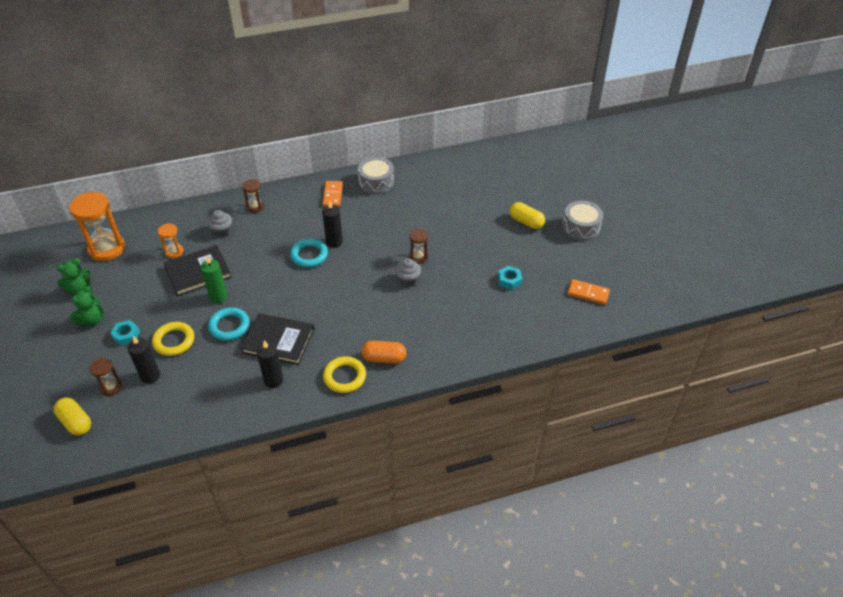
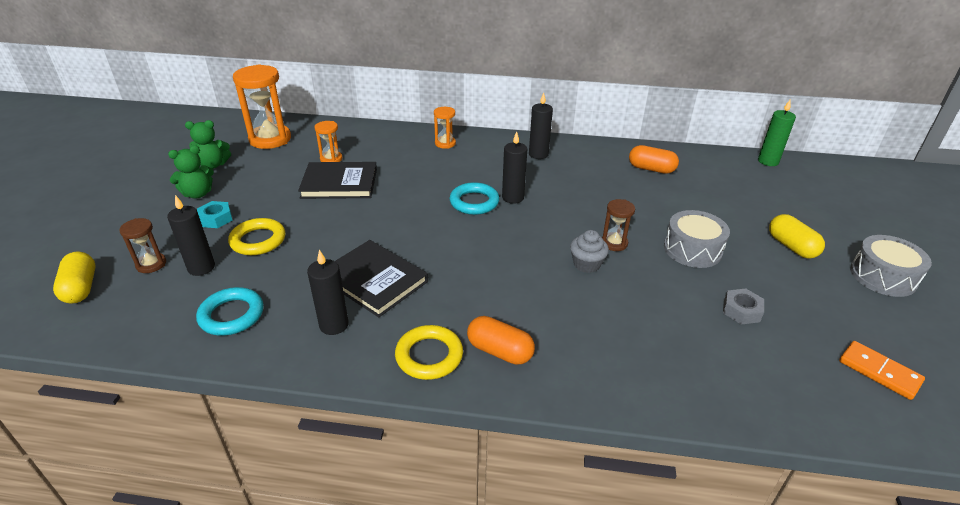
camera: 25 degrees right, 10 degrees down
green candle [201,256,228,303] -> green candle moved to [758,100,796,166]
grey cupcake [207,210,232,237] -> none
turquoise ring [208,307,250,341] -> turquoise ring moved to [196,287,264,336]
brown hourglass [242,179,264,213] -> orange hourglass [434,107,456,149]
orange domino [322,181,343,207] -> black candle [529,93,553,159]
grey drum [358,157,394,194] -> grey drum moved to [664,210,730,268]
turquoise nut [498,266,522,290] -> grey nut [723,289,764,324]
none -> orange capsule [629,145,679,174]

